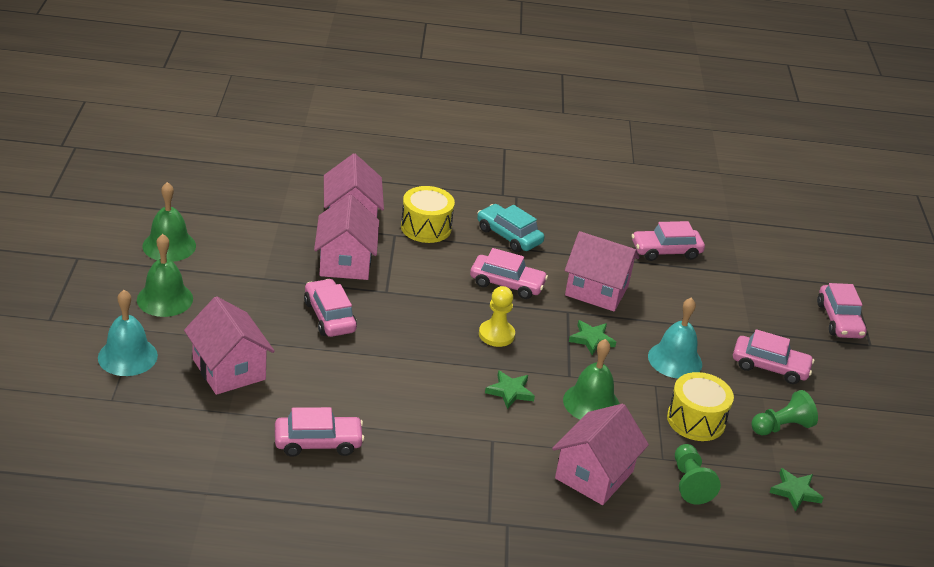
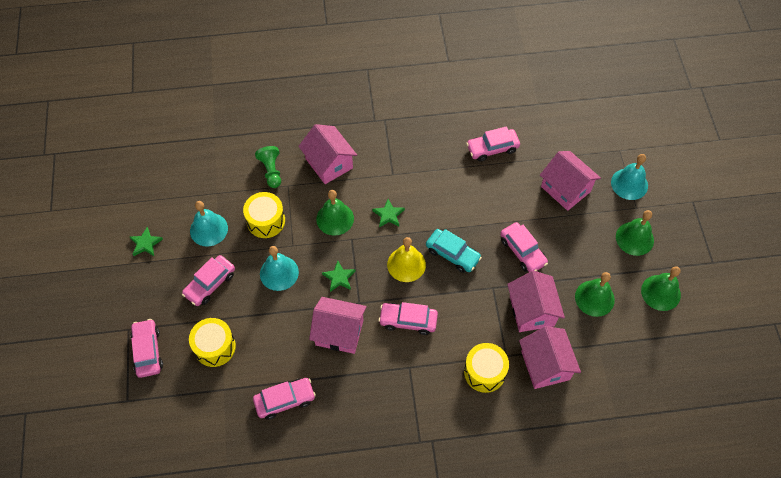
camera: 175 degrees right, 25 degrees up
turquoise car [477,204,544,252] -> turquoise car moved to [426,229,482,273]
yellow pawn [479,286,515,347] -> yellow bell [387,237,426,282]
pink house [552,404,649,505] -> pink house turned 60 degrees counterclockwise [298,124,357,184]
pink car [733,329,814,384] -> pink car turned 60 degrees counterclockwise [182,255,235,306]
green pawn [752,390,818,435] -> turquoise bell [190,201,228,247]
green star [769,468,823,512] -> green star moved to [130,227,163,256]
none -> yellow drum [189,318,236,367]
none -> green bell [575,272,615,317]

